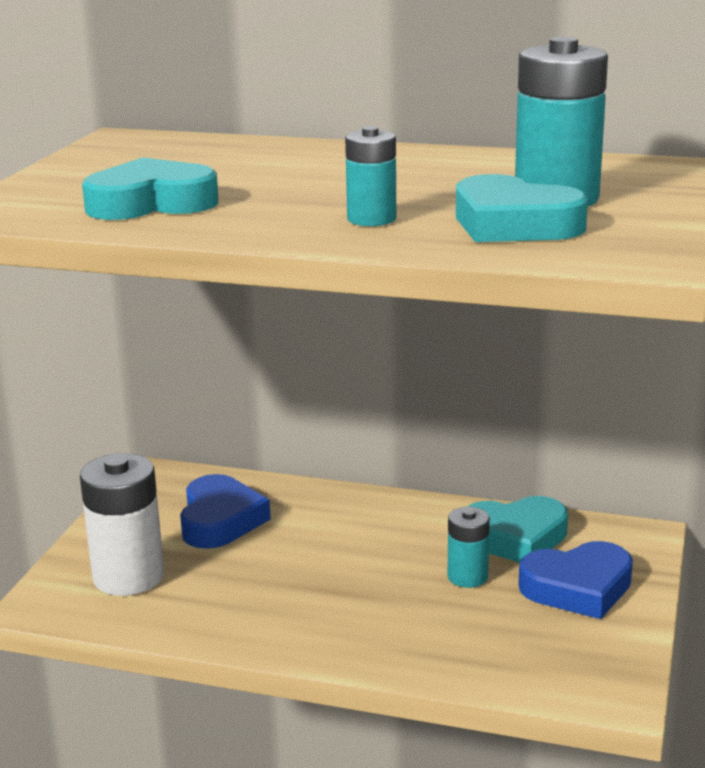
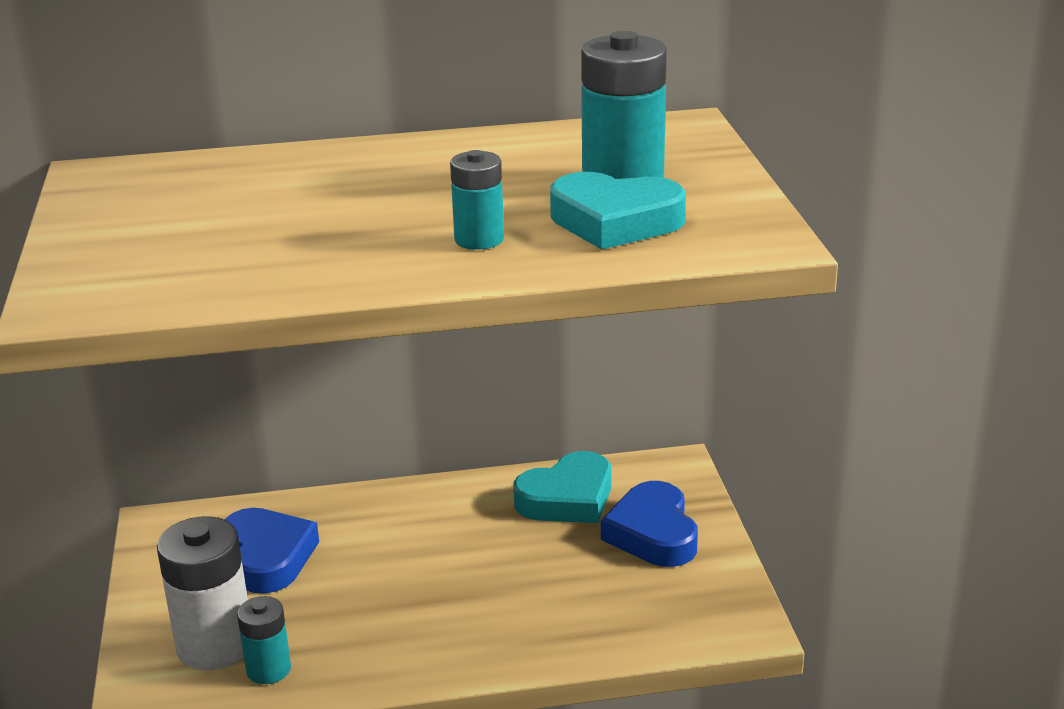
camera: 25 degrees left, 5 degrees up
turquoise heart [82,157,219,220] -> none
turquoise battery [448,507,490,588] -> turquoise battery moved to [237,596,291,684]
blue heart [518,541,633,619] -> blue heart turned 120 degrees clockwise [601,481,698,567]

